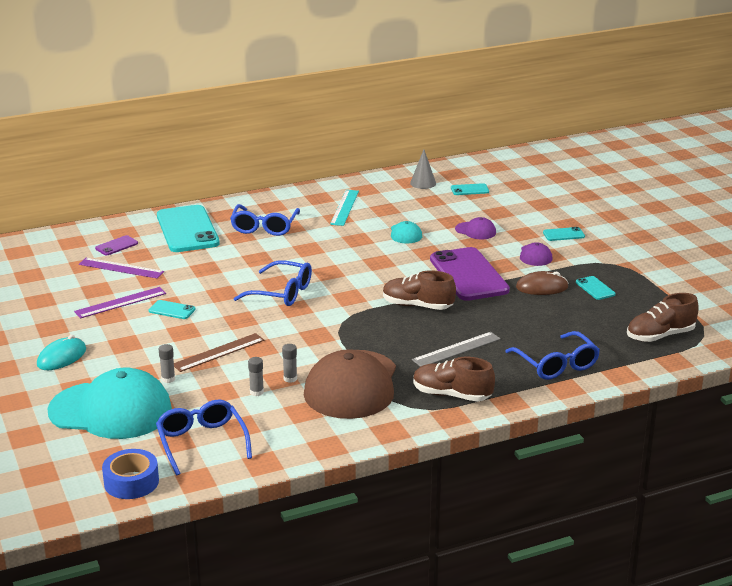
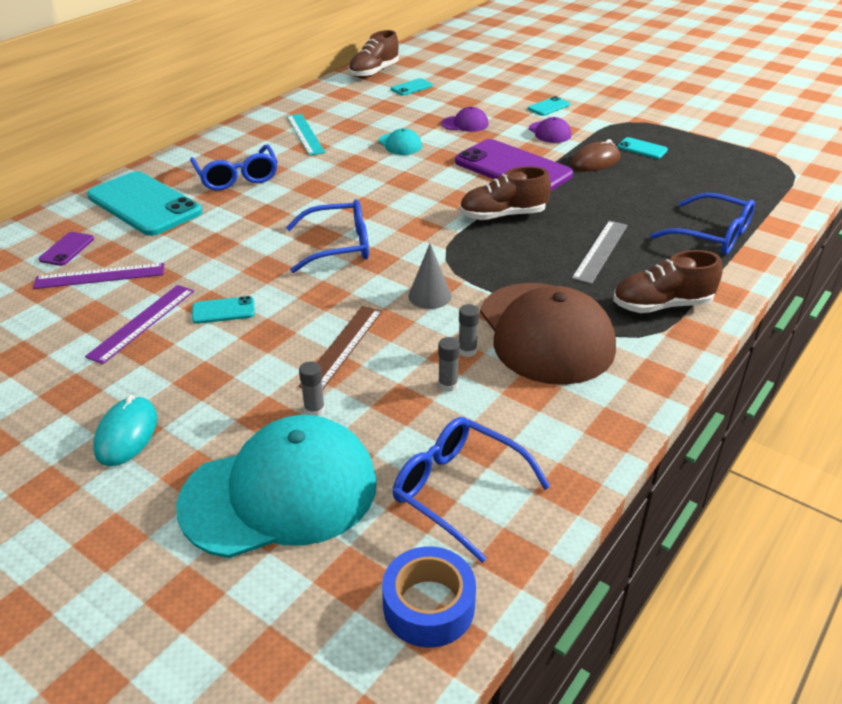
camera: 30 degrees left, 10 degrees up
grey cone [410,149,436,189] -> grey cone moved to [408,244,452,309]
brown shoe [627,293,699,342] -> brown shoe moved to [348,30,399,78]

